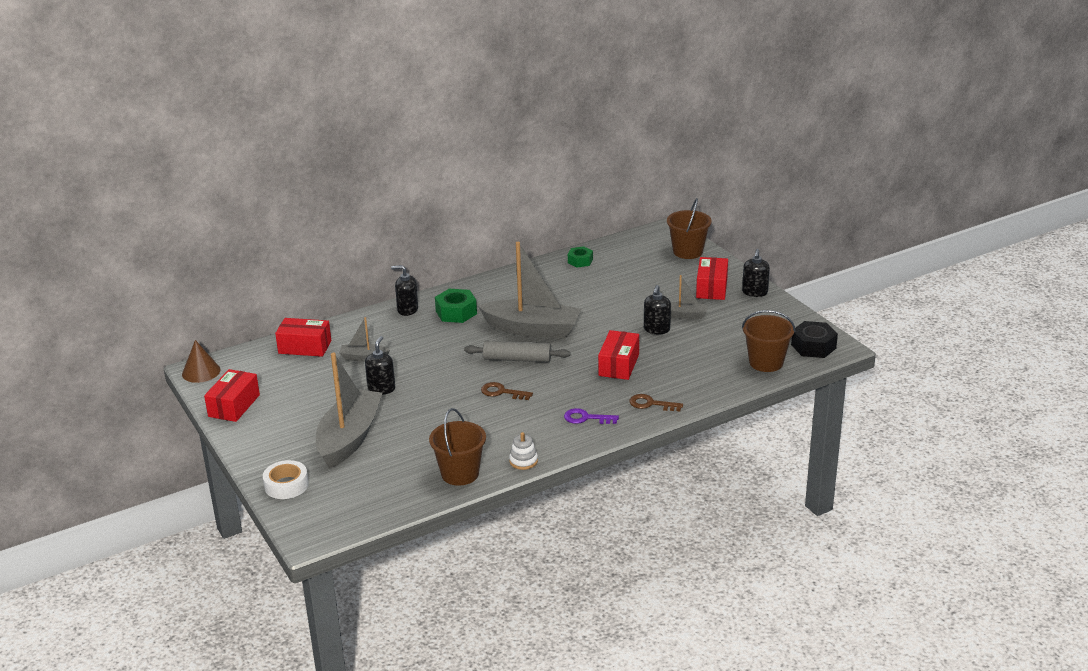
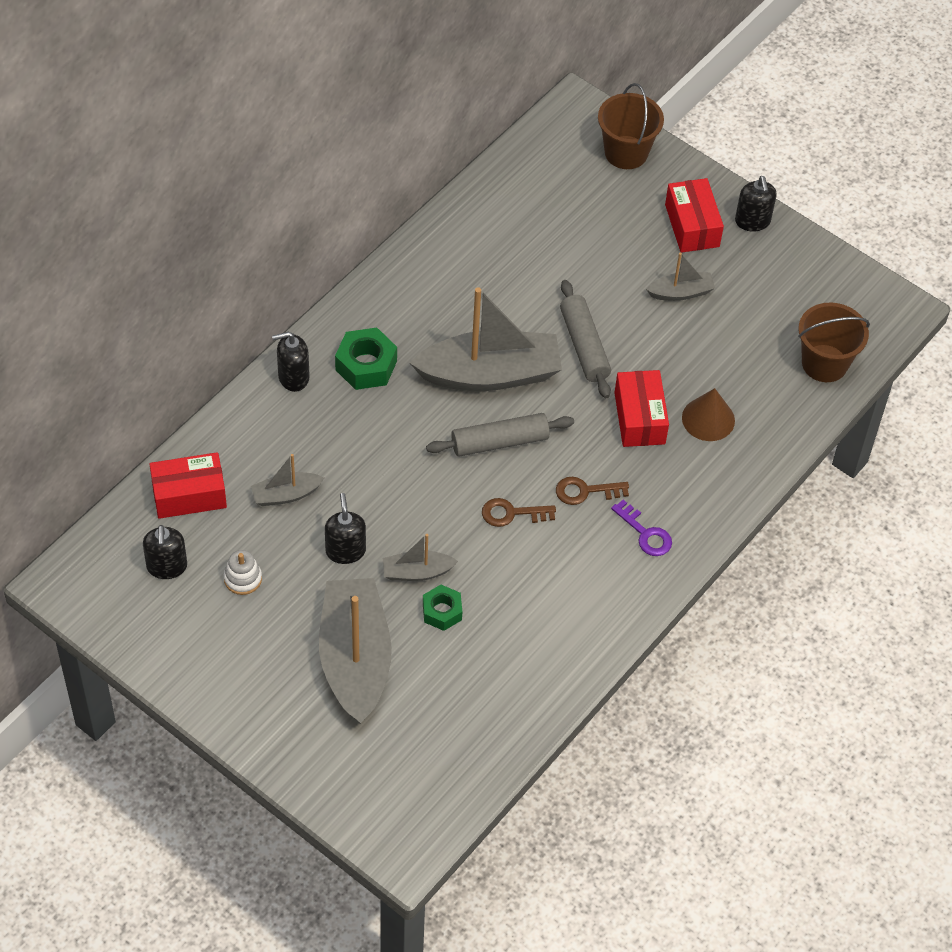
camera: 25 degrees left, 25 degrees up
brown cone [182,340,220,383] -> brown cone moved to [682,388,735,441]
red box [204,369,260,422] -> none
white tape [263,460,309,499] -> none
brown bucket [429,408,486,486] -> none
white stacking toy [509,432,538,470] -> white stacking toy moved to [224,550,262,595]
purple key [564,408,619,424] -> purple key turned 120 degrees counterclockwise [611,500,672,556]
green nut [568,246,593,268] -> green nut moved to [423,585,462,631]
brown key [629,394,683,411] -> brown key moved to [556,477,629,505]
black soap dispenser [644,285,671,334] -> black soap dispenser moved to [143,525,187,579]
black nut [791,321,838,358] -> none
none -> grey boat [383,534,458,581]
none -> grey rolling pin [560,280,611,398]

